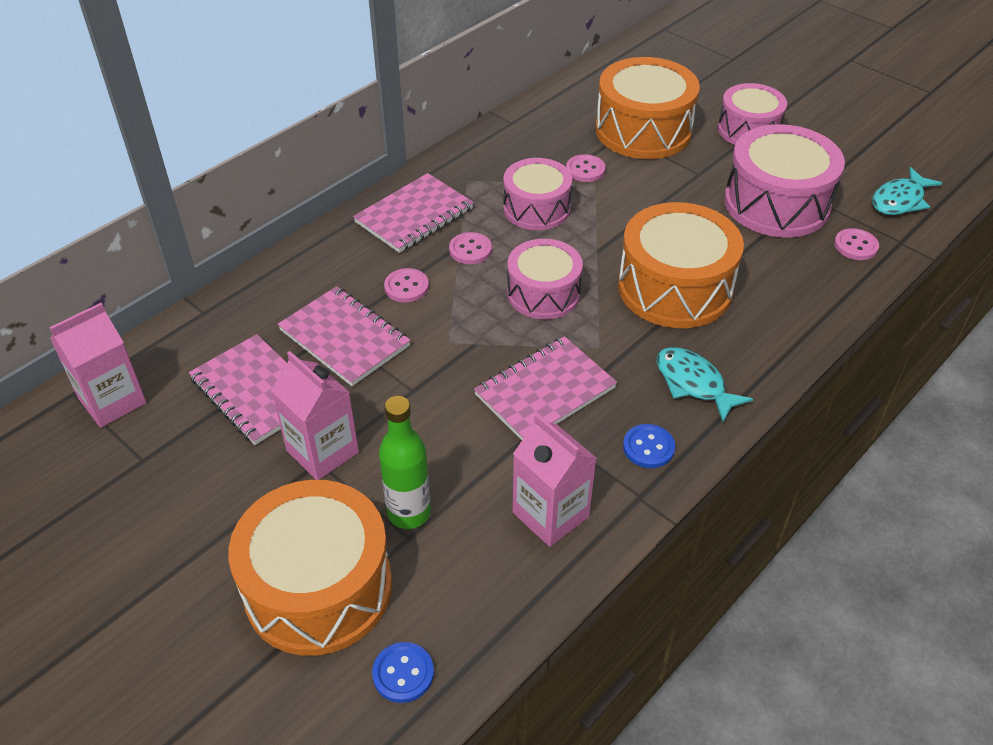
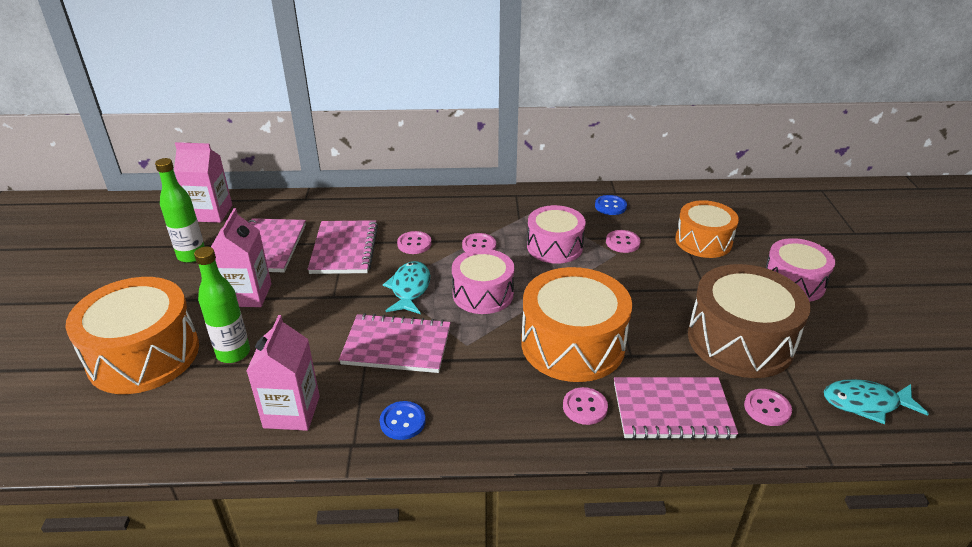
camera: 45 degrees right, 10 degrees down
pink notebook [353,173,474,253] -> pink notebook moved to [614,377,738,440]
blue button [372,642,434,703] -> blue button moved to [595,195,627,215]
orange drum [596,57,700,159] -> orange drum [675,200,739,258], size x0.64
turquoise fish [656,347,753,422] -> turquoise fish moved to [383,261,431,314]
pink drum [724,124,845,238] -> brown drum [688,264,810,378]
none -> green bottle [155,158,205,263]
none -> pink button [563,387,608,425]

